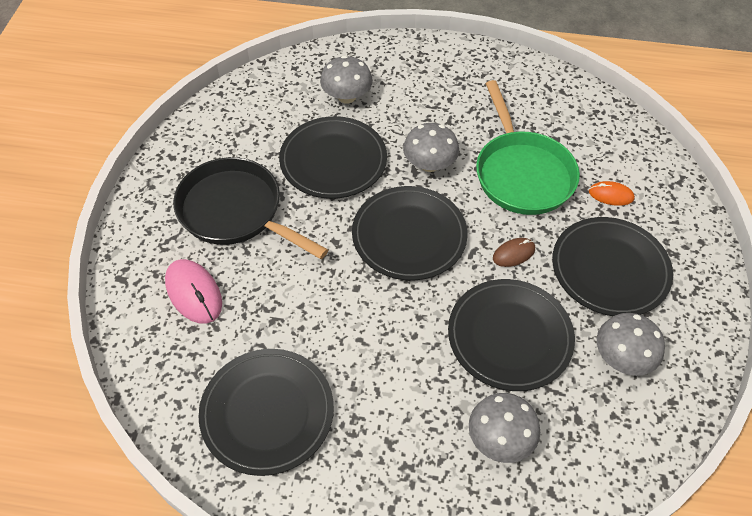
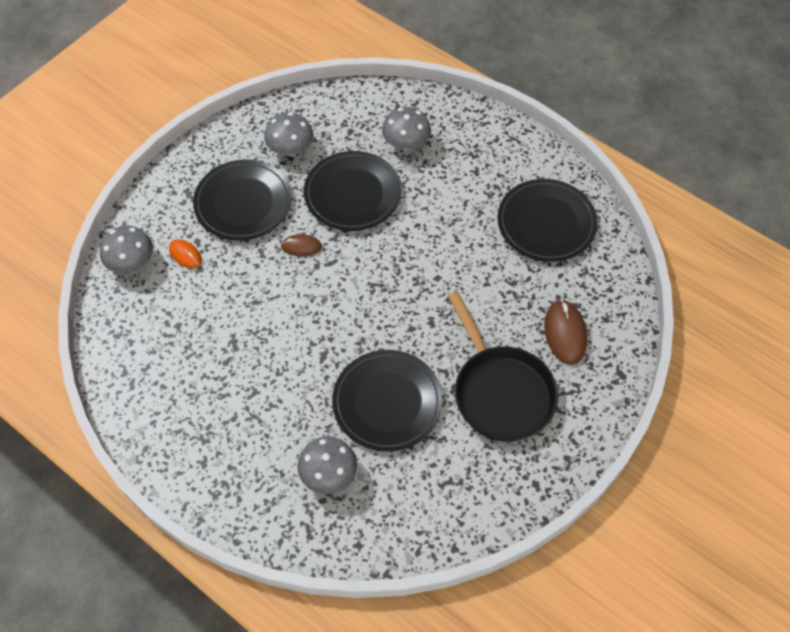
camera: 150 degrees left, 5 degrees up
pink mouse [165,259,222,324] -> brown mouse [544,299,587,365]
black plate [352,186,468,281] -> none
grey mushroom [403,123,459,172] -> grey mushroom moved to [100,226,153,273]
green pan [476,80,580,215] -> none

